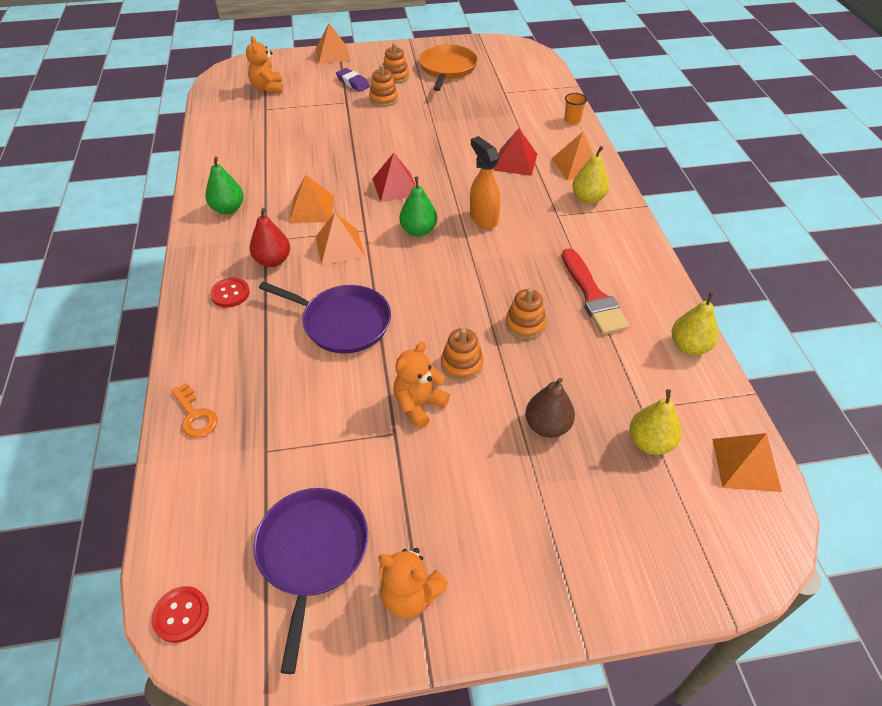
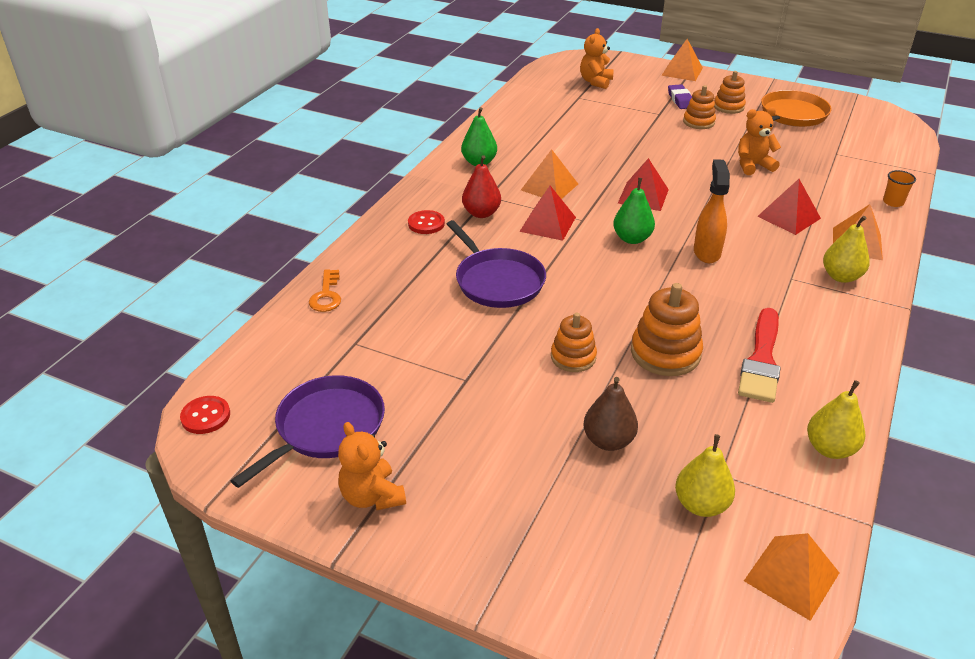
camera: 35 degrees right, 10 degrees down
orange pyramid [316,212,365,265] -> red pyramid [519,186,576,241]
orange teddy bear [394,341,450,429] -> orange teddy bear moved to [738,107,781,175]
orange stacking toy [505,288,546,339] -> orange stacking toy [631,283,703,376], size x1.54

